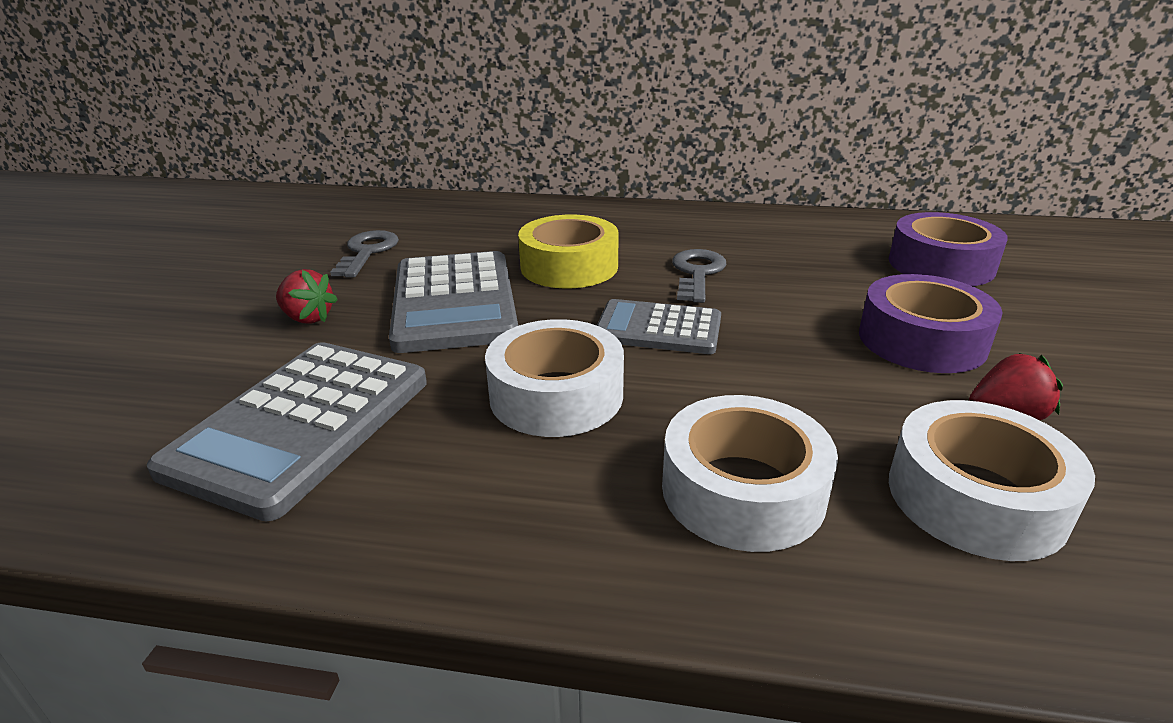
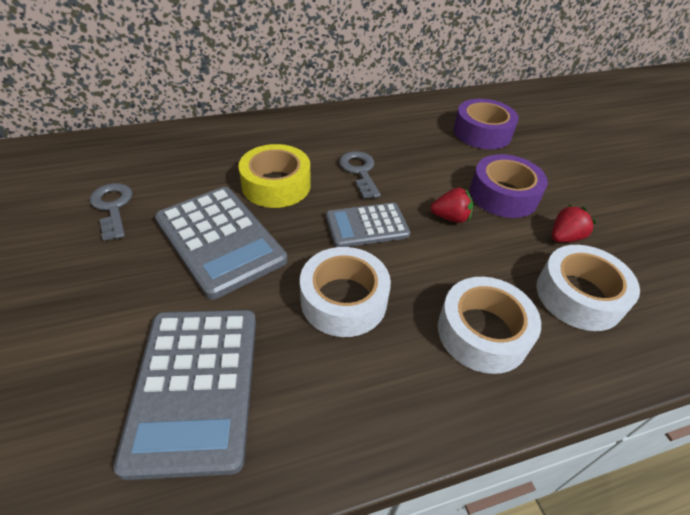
camera: 30 degrees left, 15 degrees up
red strawberry [276,269,338,324] -> red strawberry moved to [430,187,473,223]

